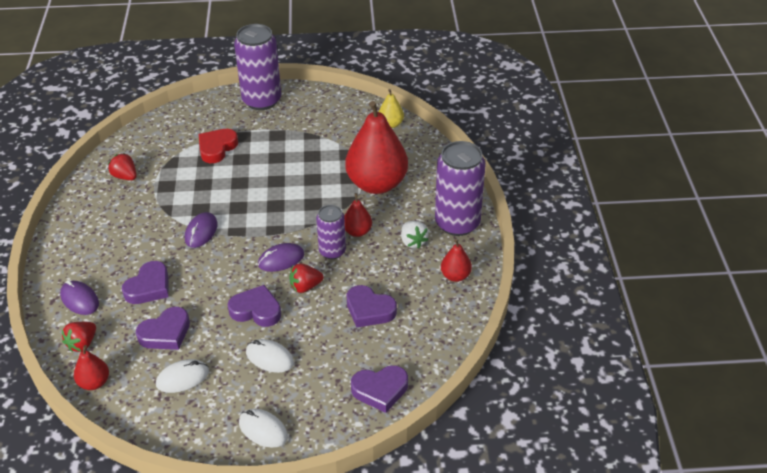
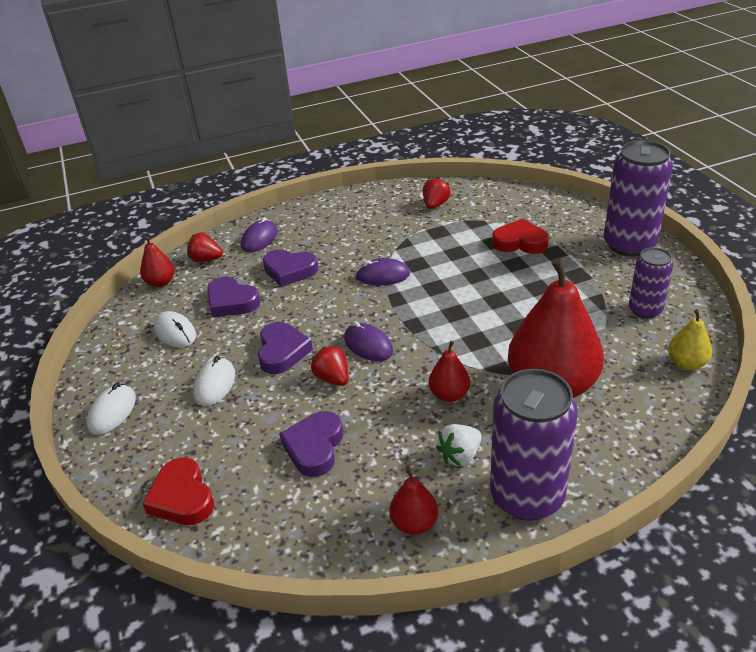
camera: 75 degrees right, 5 degrees down
purple can [316,205,346,259] -> purple can moved to [629,247,673,319]
purple heart [351,365,408,413] -> red heart [143,457,214,525]

